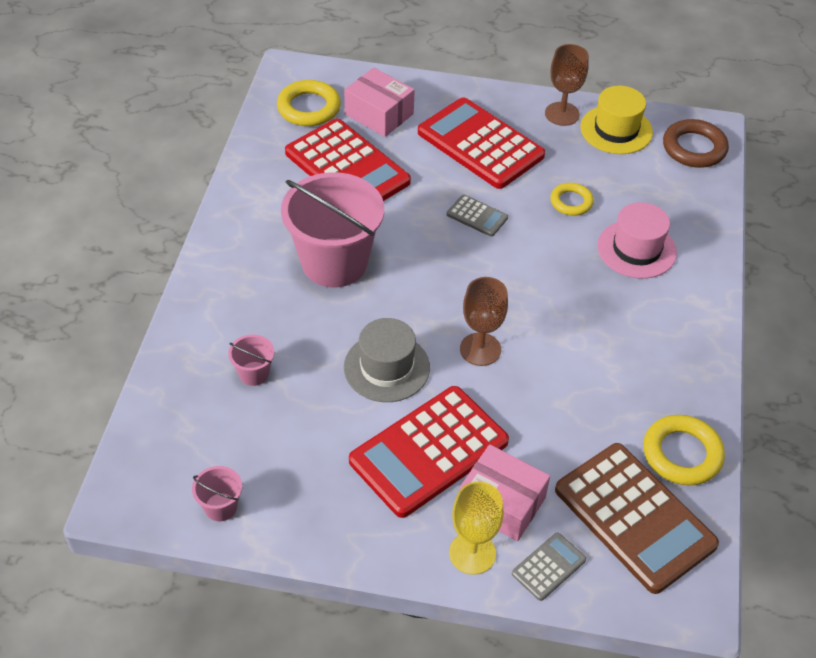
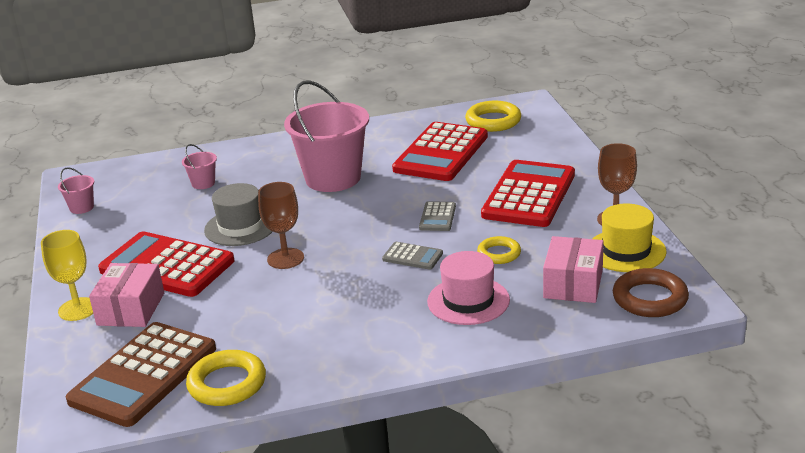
camera: 70 degrees right, 20 degrees down
pink box [344,67,415,137] -> pink box moved to [543,236,604,303]
grey calculator [512,532,586,601] -> grey calculator moved to [382,242,443,270]

